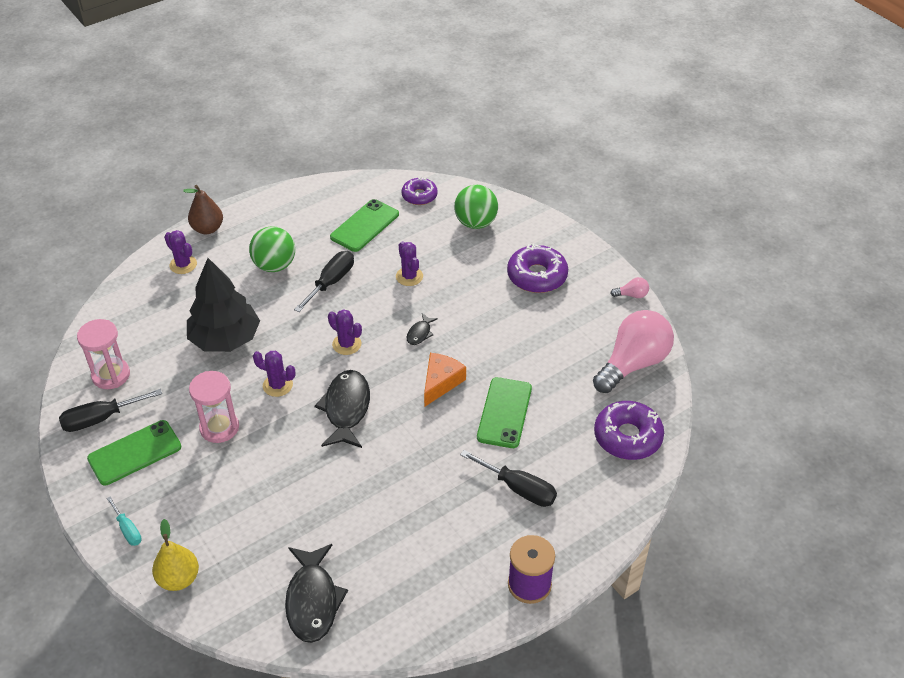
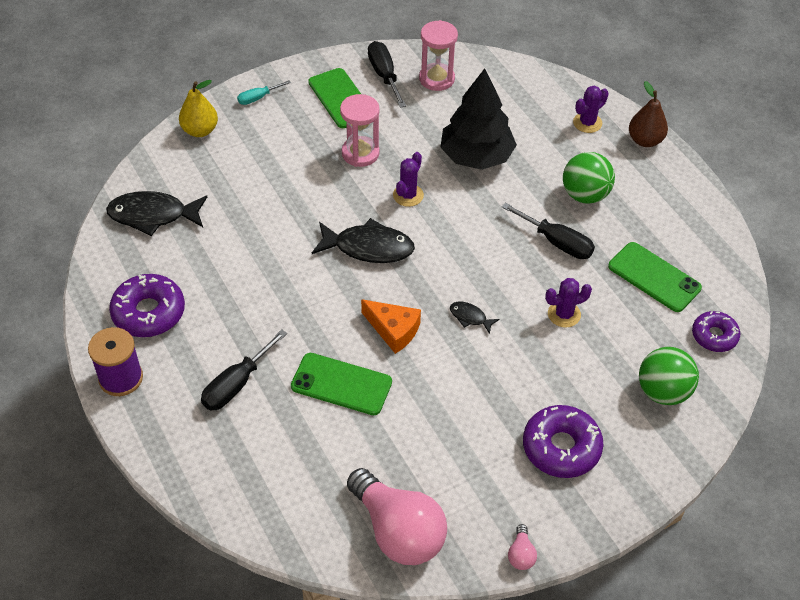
camera: 95 degrees right, 5 degrees up
purple cactus [328,309,362,355] -> none
purple donut [594,401,664,460] -> purple donut moved to [109,274,185,337]

